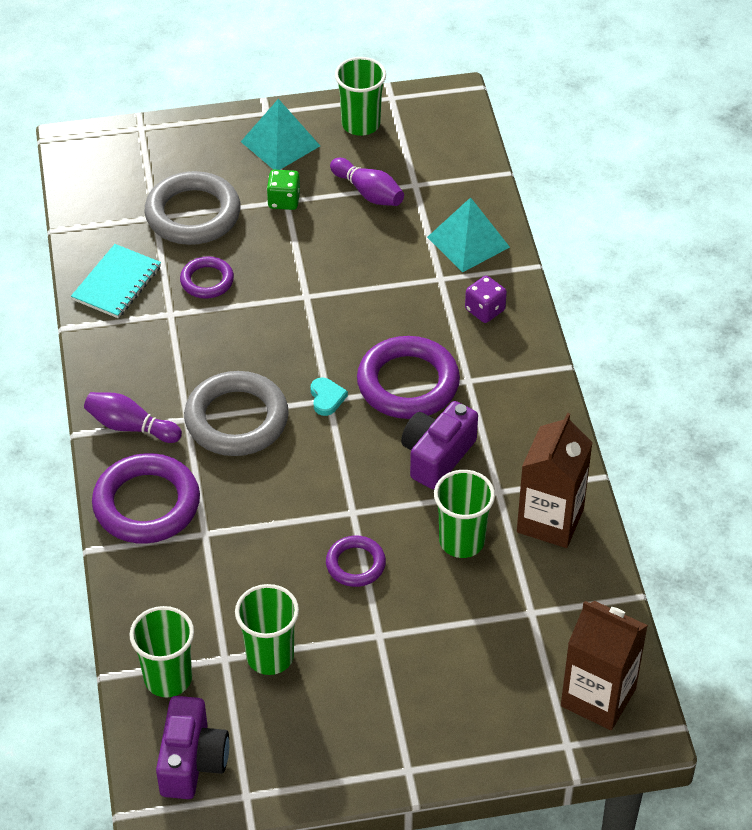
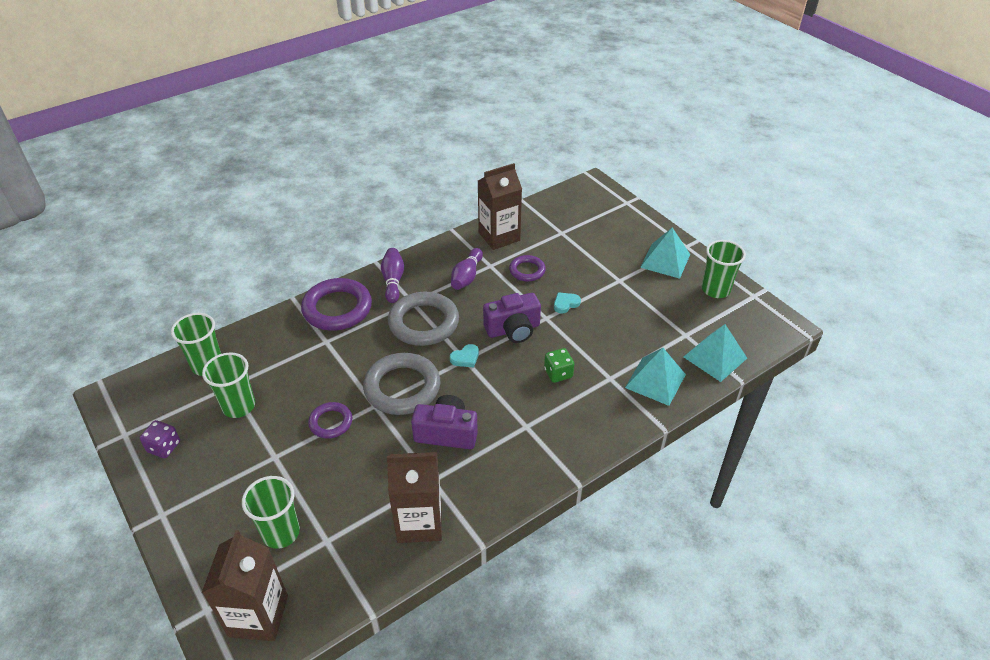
camera: 65 degrees right, 5 degrees down
turquoise notebook [71,244,161,318] -> brown carton [478,163,522,250]
grey ring [145,171,241,245] -> grey ring moved to [363,353,440,415]
purple camera [156,696,229,799] -> purple camera moved to [483,293,541,343]
green dice [267,170,300,210] -> green dice moved to [544,348,574,383]
purple bowling pin [330,158,404,206] -> purple bowling pin moved to [451,248,483,290]
purple ring [357,336,460,419] -> none
green cup [434,470,495,558] -> green cup moved to [242,476,300,549]
purple dice [465,276,507,323] -> purple dice moved to [140,420,180,458]
none -> turquoise heart [554,292,581,313]
none -> turquoise pyramid [684,324,747,382]

